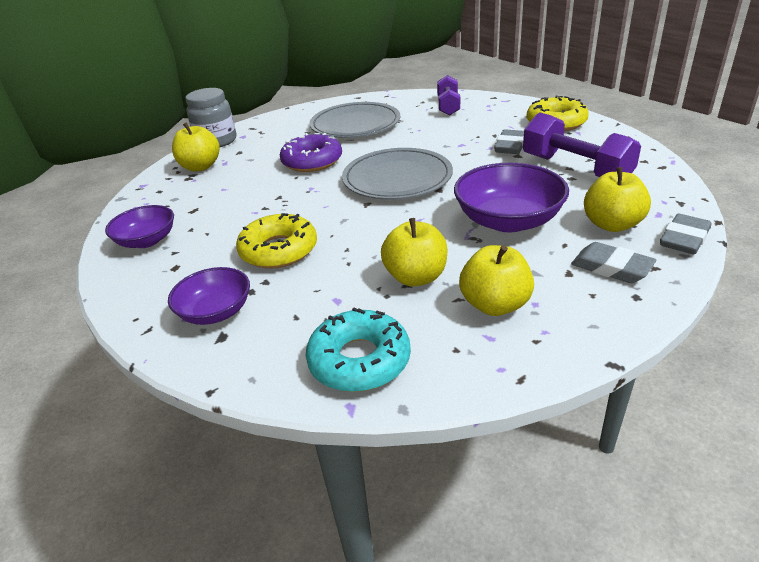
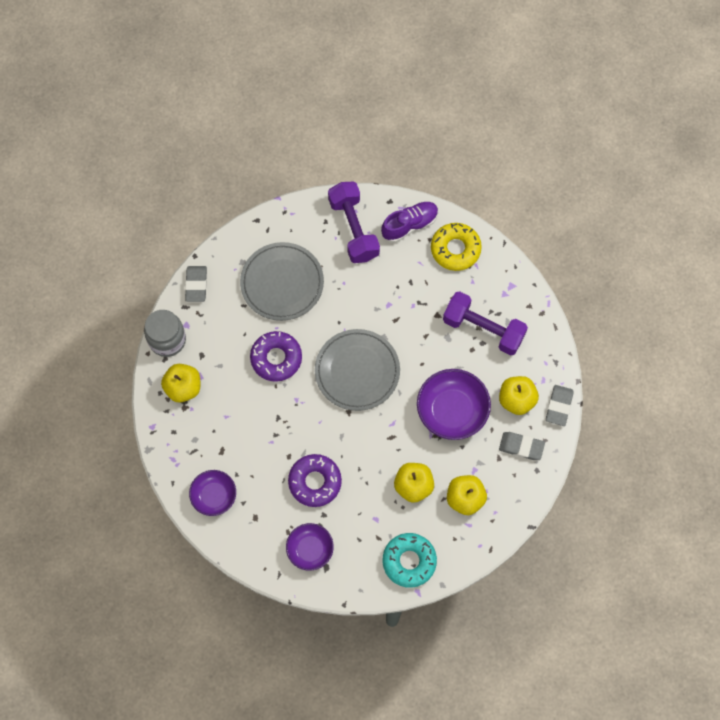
camera: 25 degrees left, 35 degrees up
yellow donut [236,213,317,269] -> purple donut [288,454,342,507]
purple dumbbell [437,75,460,115] -> purple dumbbell [328,182,380,263], size x1.56
grey eraser [494,129,524,154] -> grey eraser moved to [185,266,207,302]
none -> purple shoe [381,202,438,243]

